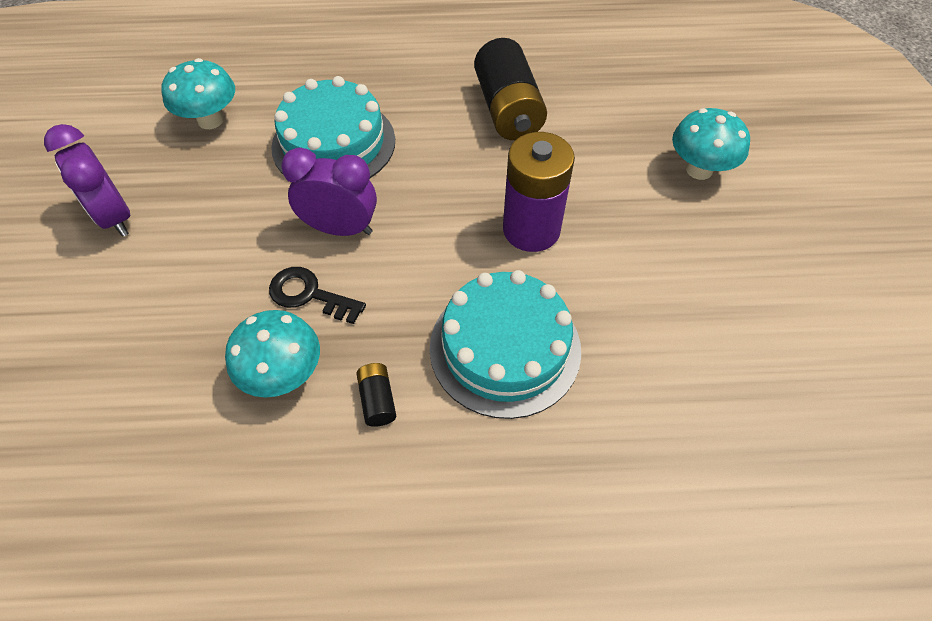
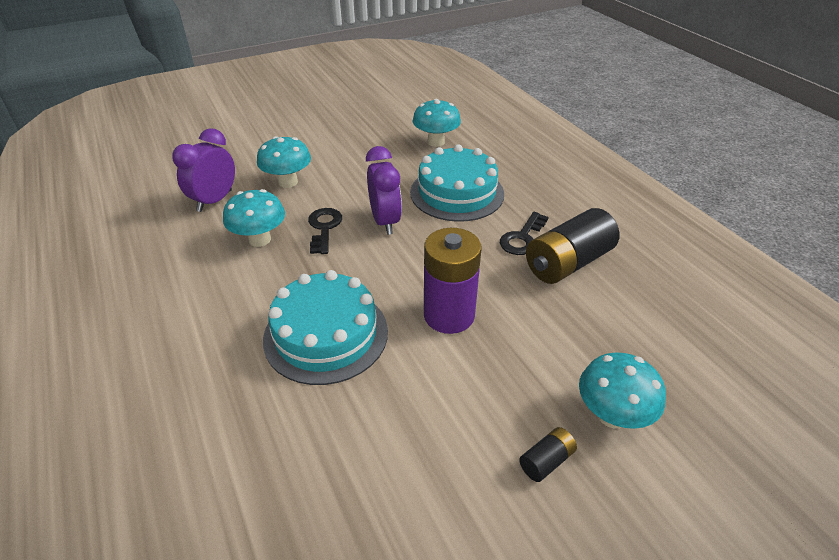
camera: 65 degrees right, 15 degrees down
purple clock [44,124,131,237] -> purple clock moved to [172,128,235,212]
black battery [356,363,396,427] -> black battery moved to [519,427,577,482]
none -> turquoise mushroom [257,136,311,188]
none -> black key [500,212,549,255]

